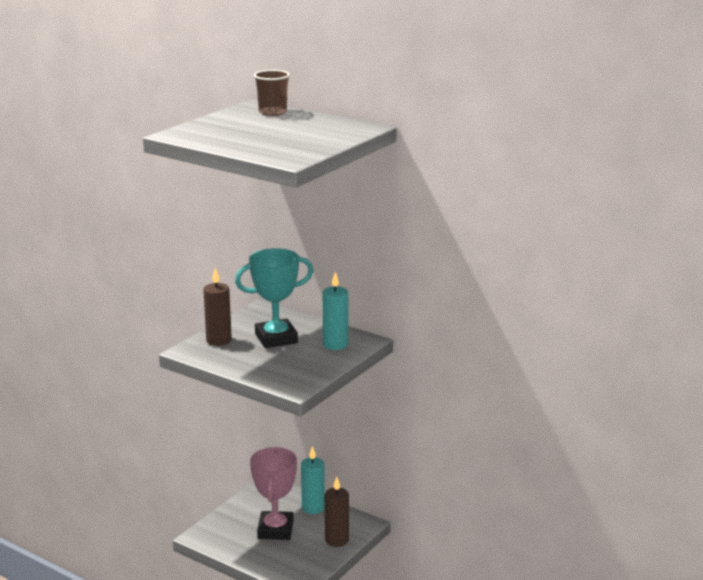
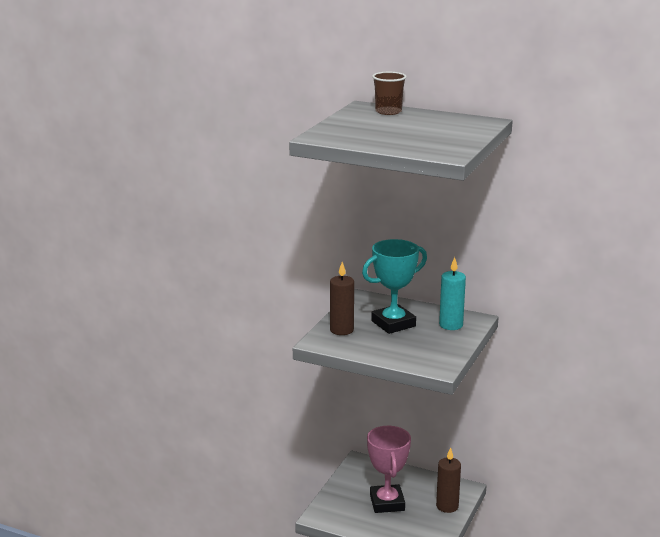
camera: 10 degrees left, 0 degrees up
turquoise candle [301,446,325,514] -> none

